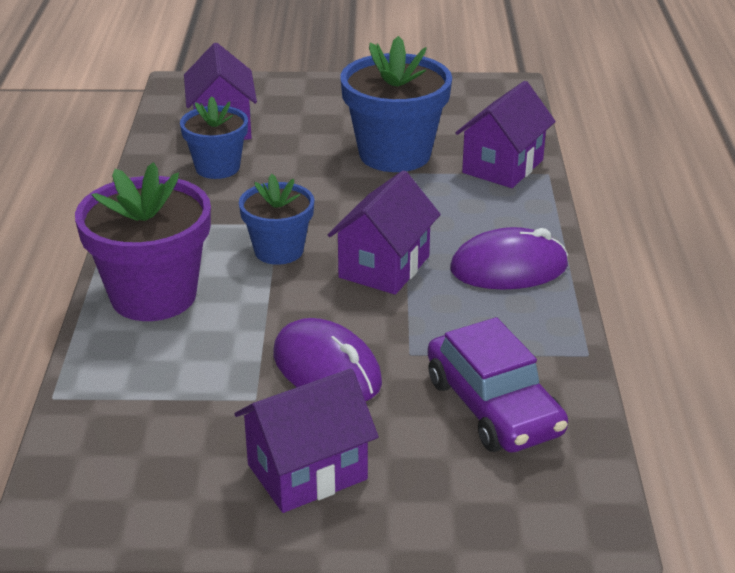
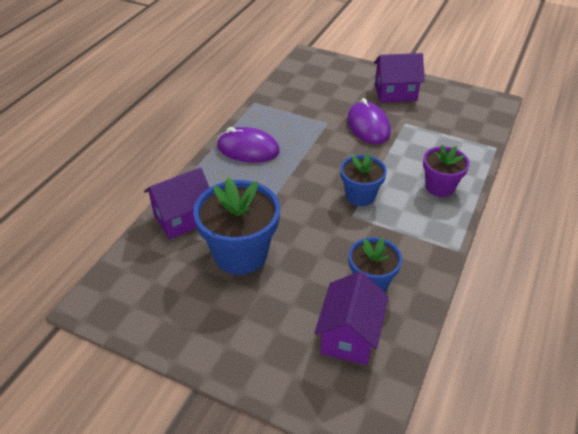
camera: 155 degrees left, 10 degrees up
purple flower pot [75,162,211,321] -> purple flower pot [423,145,470,197], size x0.61
purple house [328,170,441,295] -> none
purple car [427,317,568,453] -> none

